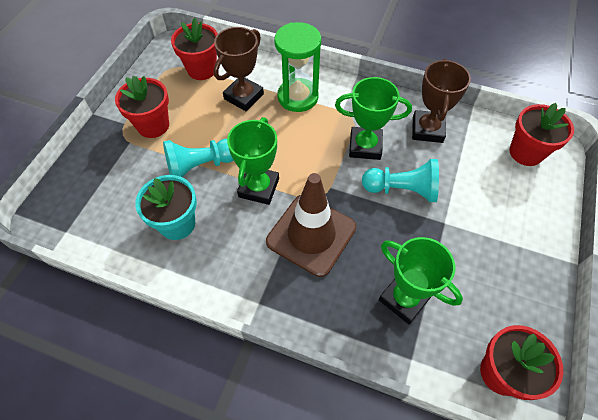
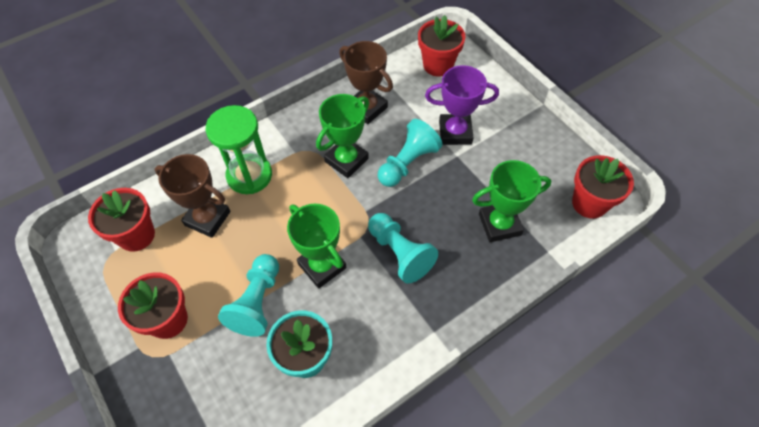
camera: 55 degrees left, 0 degrees up
brown trophy [214,27,264,111] -> brown trophy turned 45 degrees counterclockwise [154,154,230,238]
brown traffic cone [266,173,356,277] -> turquoise pawn [368,213,438,284]
none -> purple trophy [425,65,499,145]

